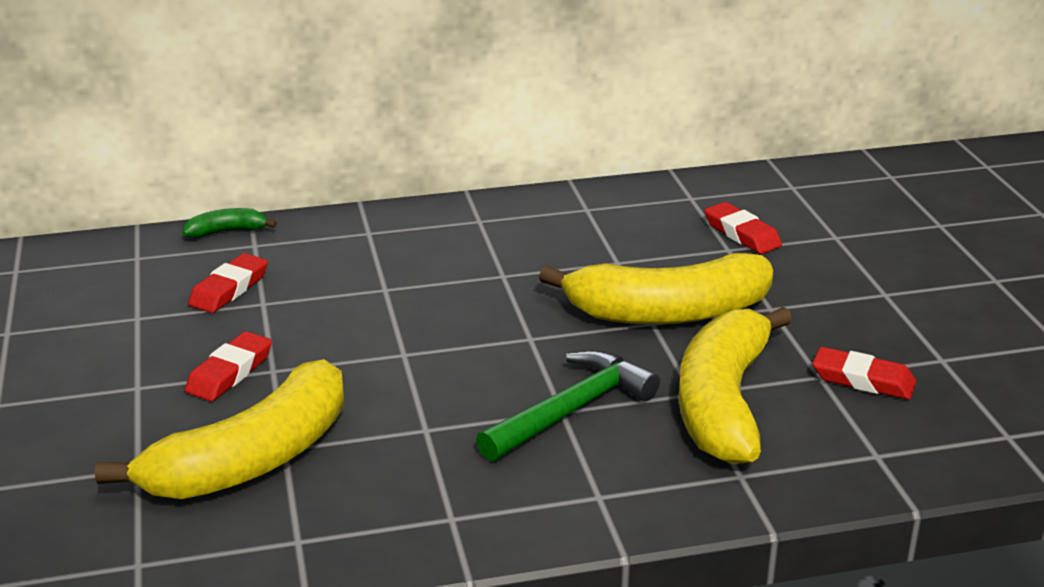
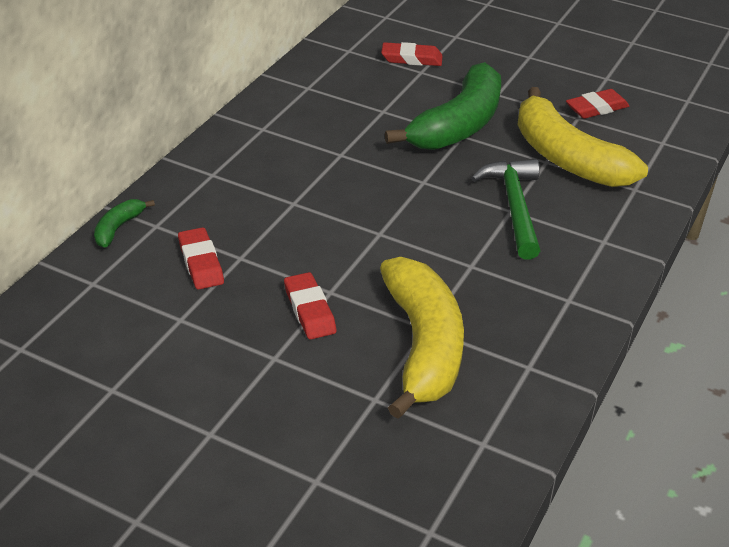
camera: 50 degrees left, 10 degrees up
yellow banana [539,253,773,324] -> green banana [385,62,501,150]

